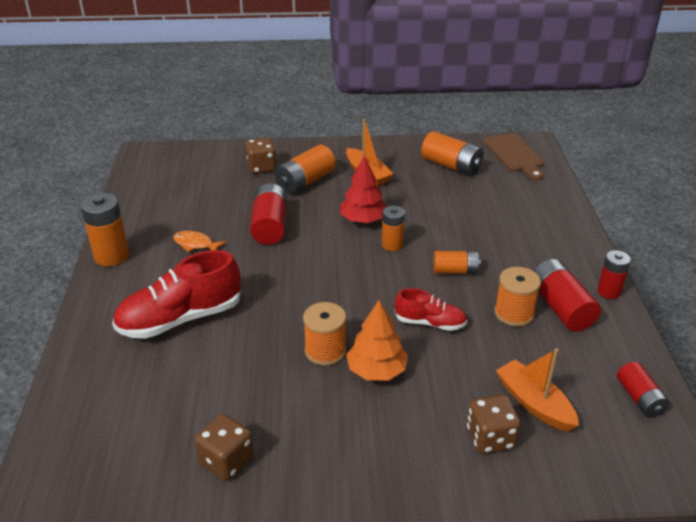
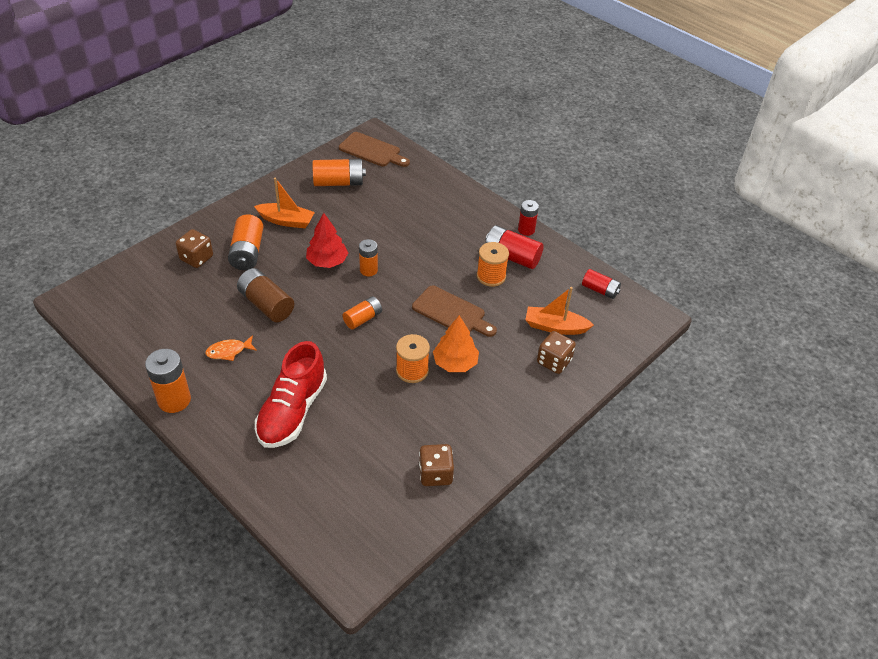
camera: 45 degrees left, 10 degrees up
red battery [250,183,287,245] -> brown battery [237,268,294,322]
red shoe [395,288,467,331] -> brown cutting board [412,286,497,337]
orange battery [433,251,481,274] -> orange battery moved to [343,296,382,329]

